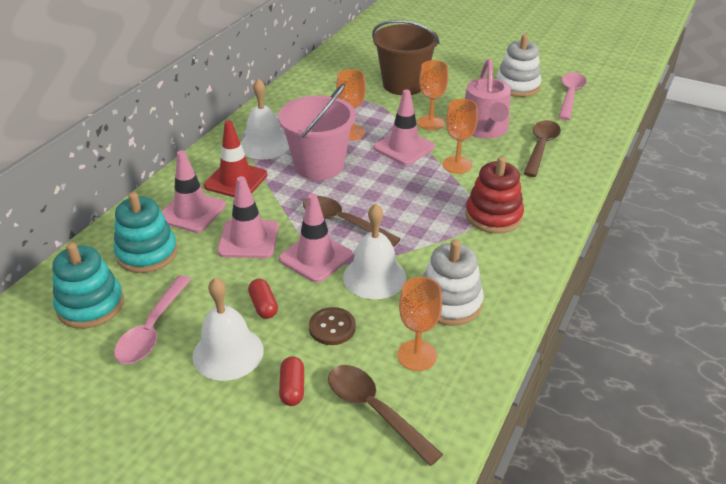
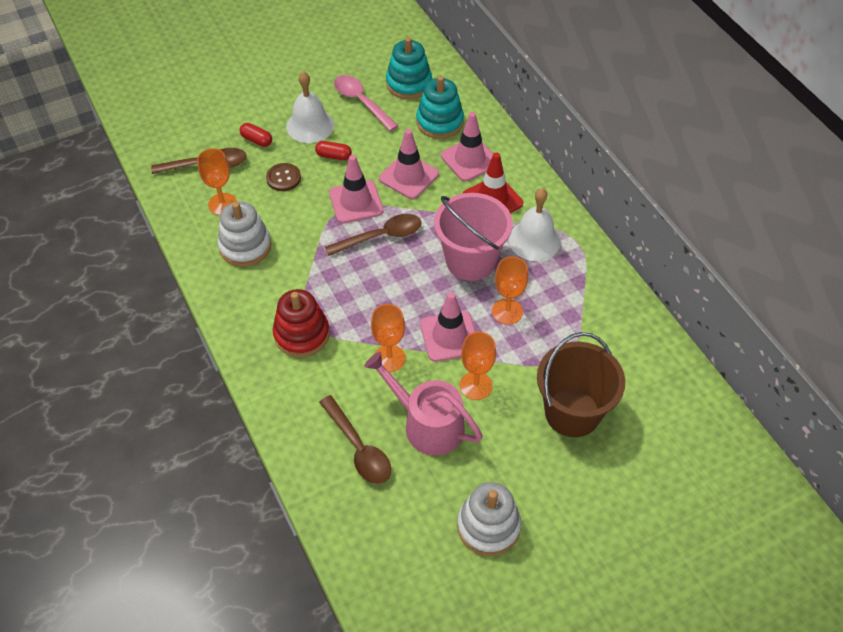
camera: 125 degrees right, 15 degrees up
white bell [343,203,406,299] -> none
pink spoon [558,73,587,120] -> none

